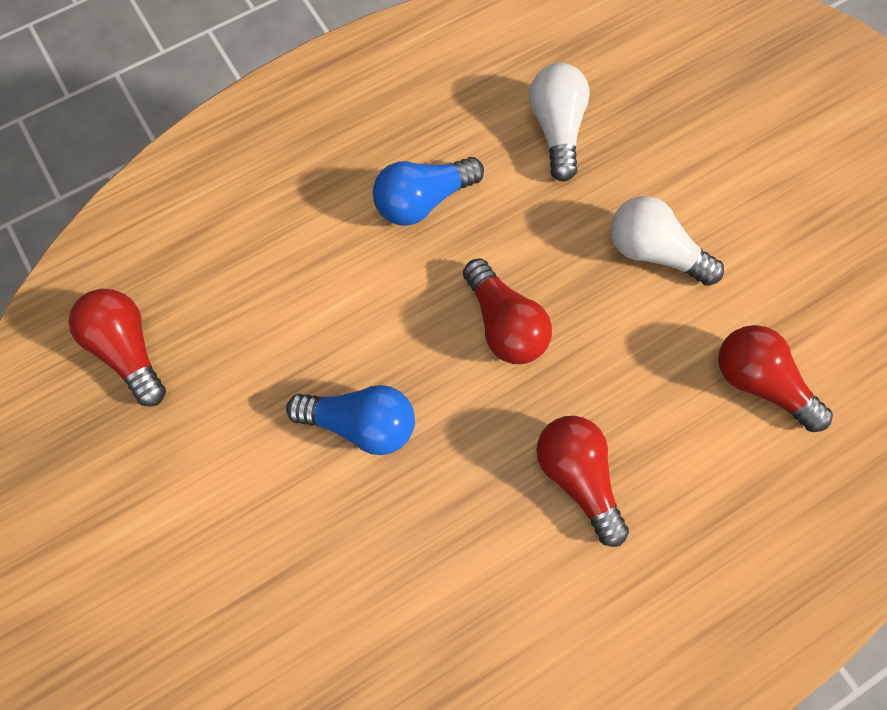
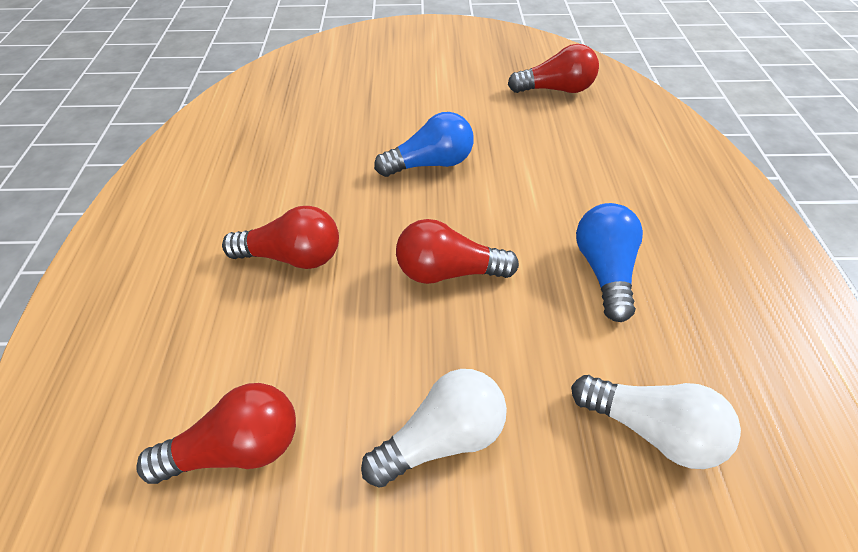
camera: 120 degrees right, 20 degrees down
blue light bulb [286,385,415,455] -> blue light bulb turned 150 degrees counterclockwise [374,112,474,177]

